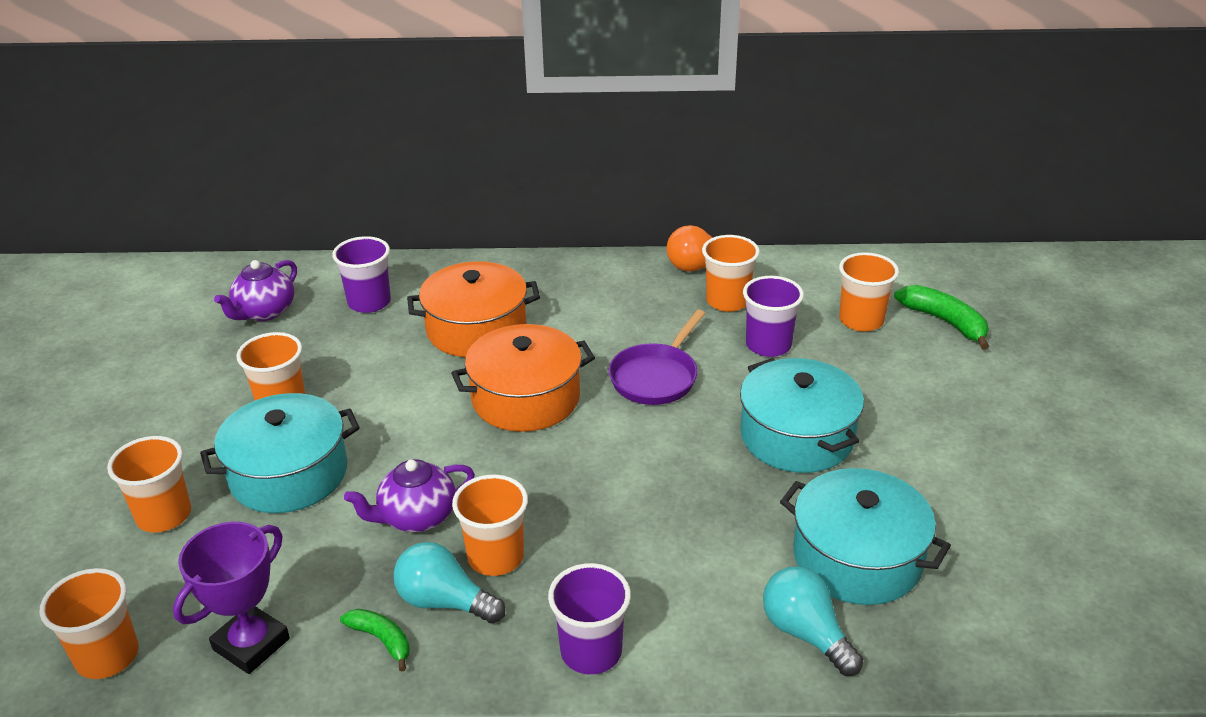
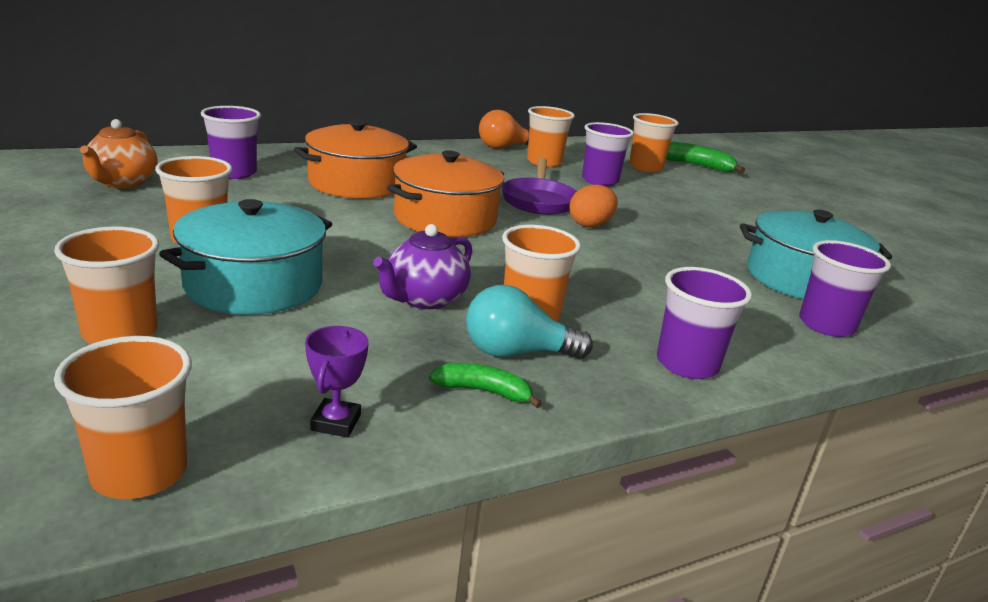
camera: 30 degrees left, 10 degrees down
purple trophy [173,522,290,674] -> purple trophy [305,326,369,437], size x0.56
purple teapot [214,260,297,321] -> orange teapot [80,119,158,188]
turquoise pot [740,358,864,473] -> none
turquoise light bulb [763,566,863,676] -> purple cup [799,240,891,337]
none -> orange egg [569,185,618,227]

